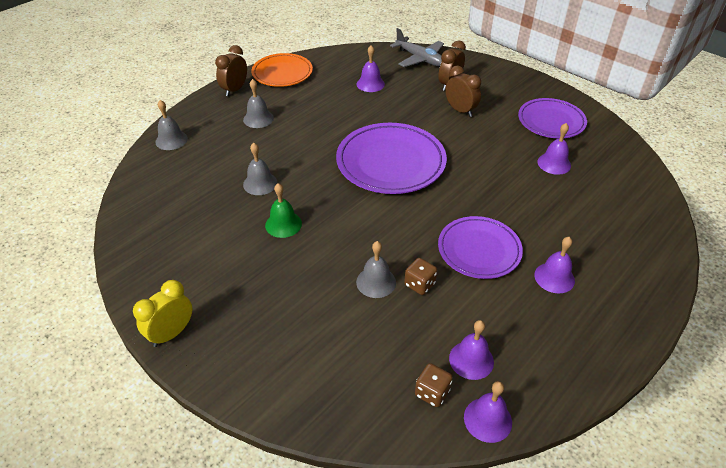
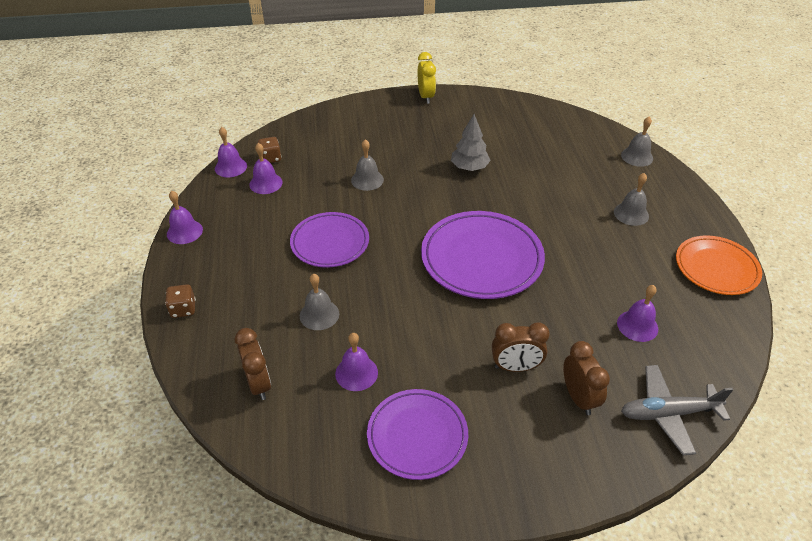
camera: 130 degrees right, 0 degrees up
brown clock [215,45,247,97] -> brown clock moved to [235,328,271,400]
grey bell [243,143,277,195] -> grey bell moved to [300,274,339,330]
green bell [265,183,302,238] -> grey tree [451,114,491,171]
brown dice [404,258,437,295] -> brown dice moved to [165,284,196,318]
purple bell [534,237,575,294] -> purple bell moved to [167,191,203,244]

